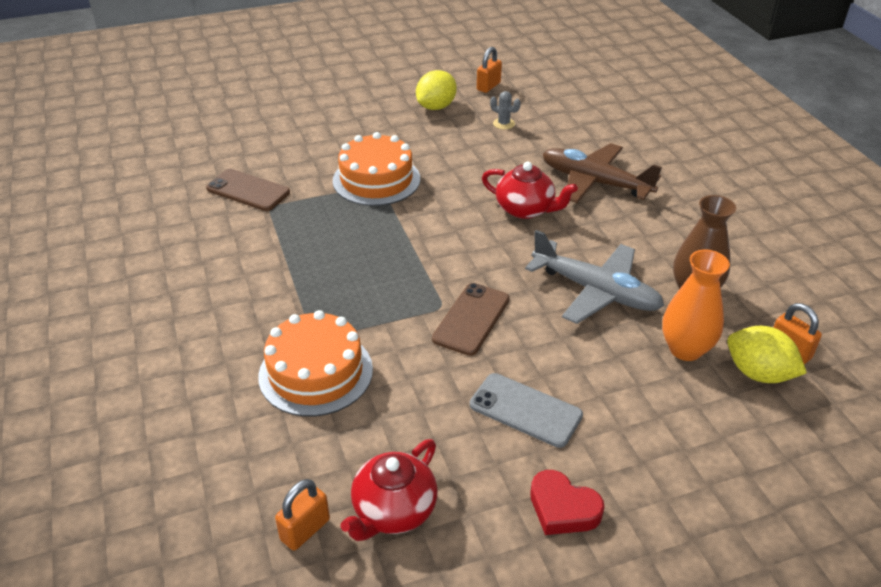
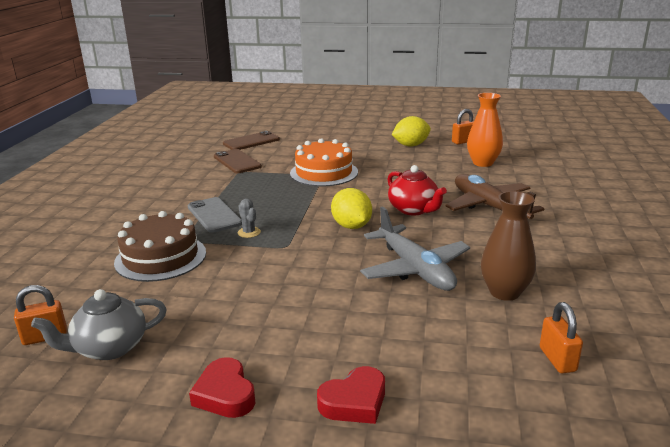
camera: 30 degrees right, 15 degrees down
orange cake [258,310,373,417] -> brown cake [114,211,206,282]
red teapot [341,439,438,541] -> grey teapot [31,289,167,360]
brown phone [432,283,510,356] -> brown phone moved to [223,131,280,150]
grey phone [470,373,583,448] -> grey phone moved to [188,197,242,233]
grey cactus [490,91,521,130] -> grey cactus moved to [238,199,261,238]
orange vase [662,250,730,361] -> orange vase moved to [467,93,503,167]
yellow lemon [727,326,807,383] -> yellow lemon moved to [331,188,372,229]
none -> red heart [317,366,385,424]

